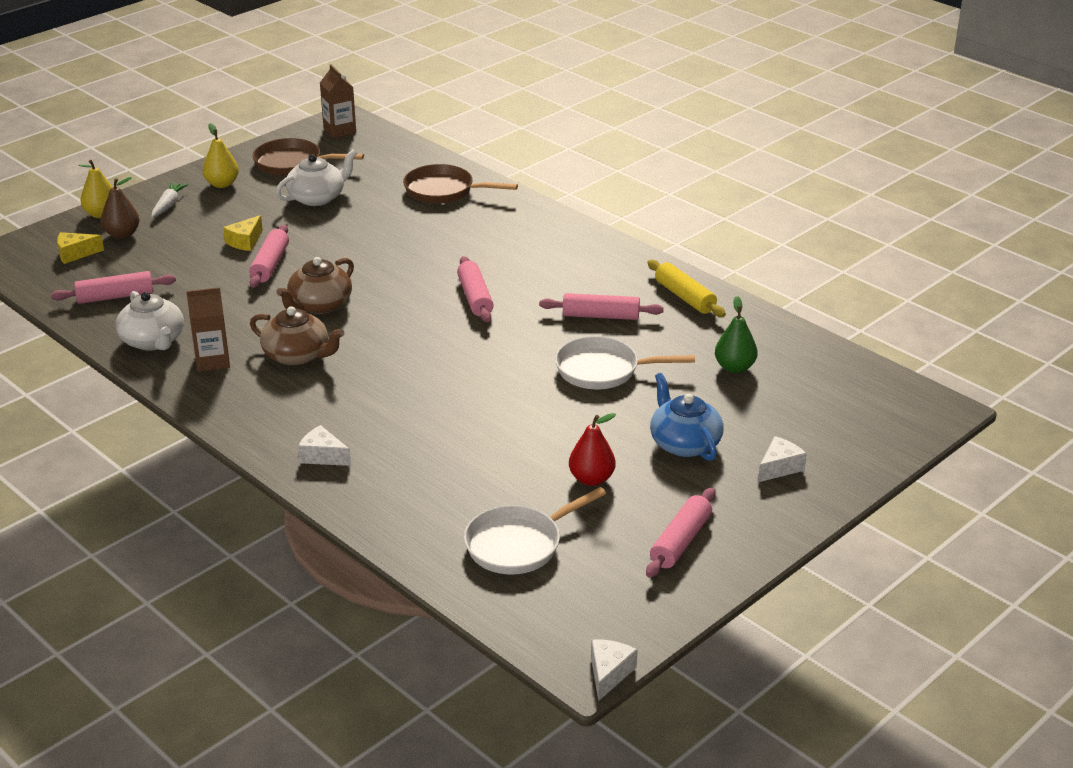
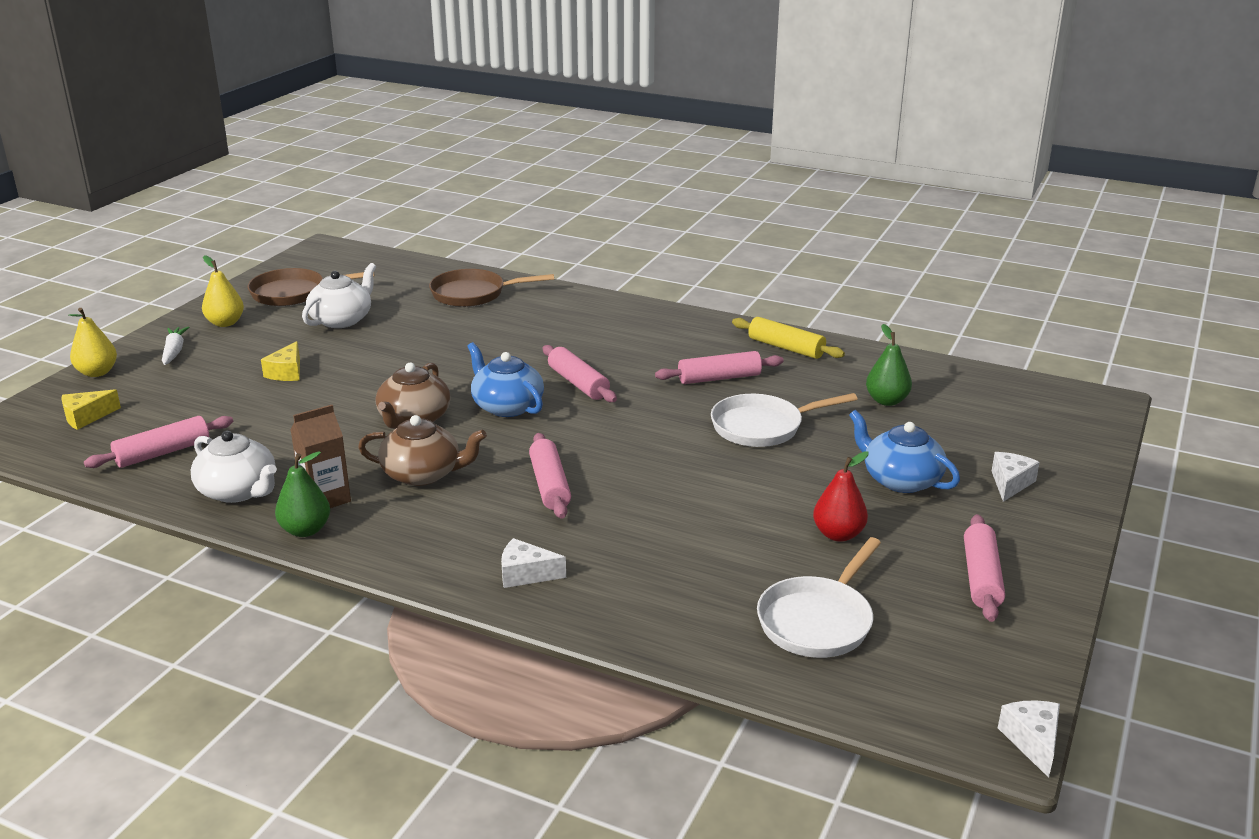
camera: 20 degrees left, 5 degrees down
brown pear [101,177,139,239] -> none
pink rolling pin [249,225,289,288] -> pink rolling pin moved to [529,433,571,519]
brown carton [320,64,356,138] -> none
none -> green pear [275,451,330,537]
none -> blue teapot [467,342,544,417]

